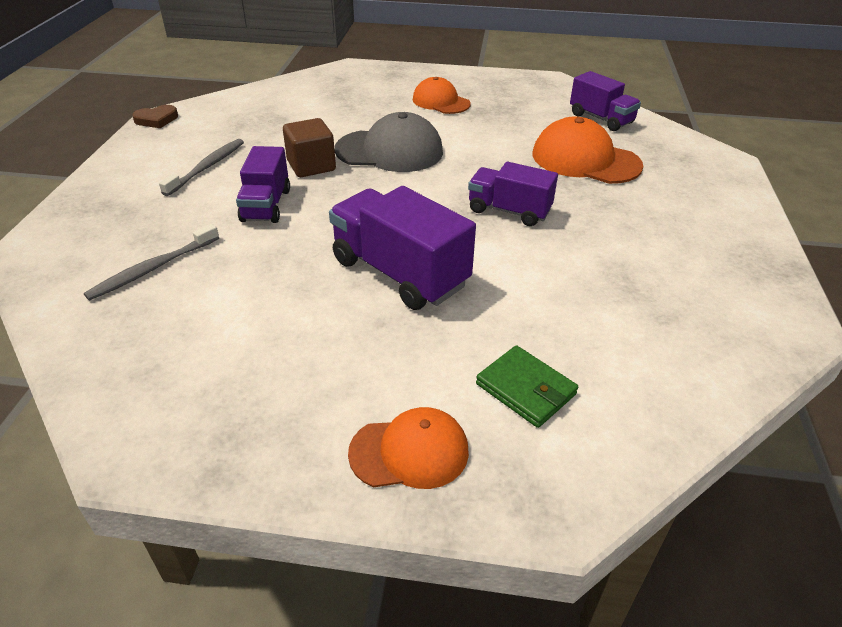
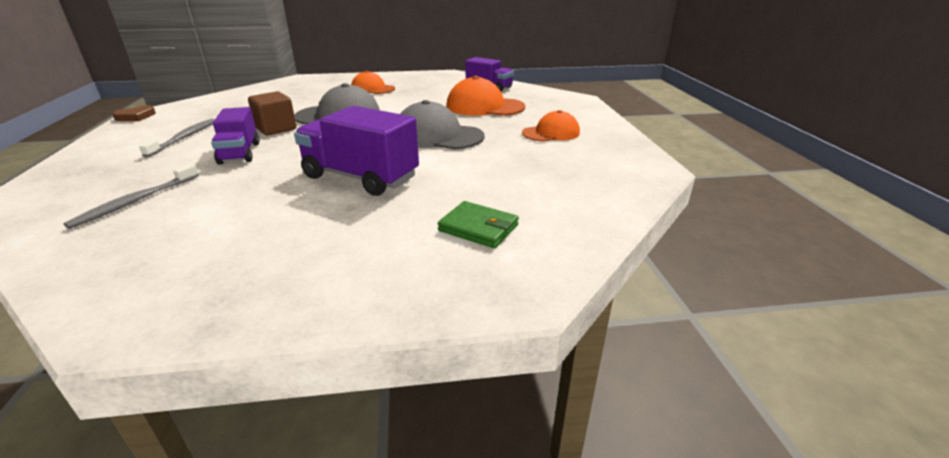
camera: 15 degrees left, 10 degrees down
orange cap [348,407,469,489] -> orange cap moved to [522,110,580,142]
purple truck [468,162,558,226] -> grey cap [400,100,485,150]

